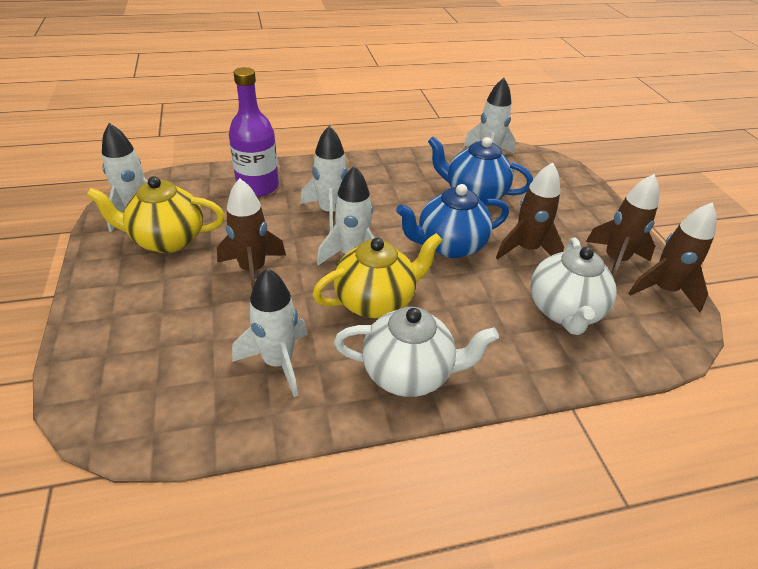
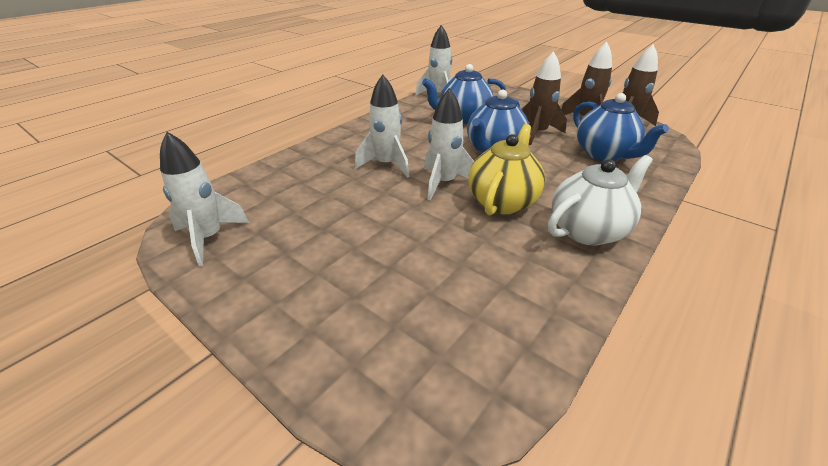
camera: 35 degrees left, 5 degrees down
yellow teapot [86,176,225,253] -> none
brown rocket [217,178,286,290] -> none
purple bottle [229,67,279,197] -> none
white rocket [232,268,308,397] -> none
white teapot [530,238,616,335] -> blue teapot [573,93,669,161]

